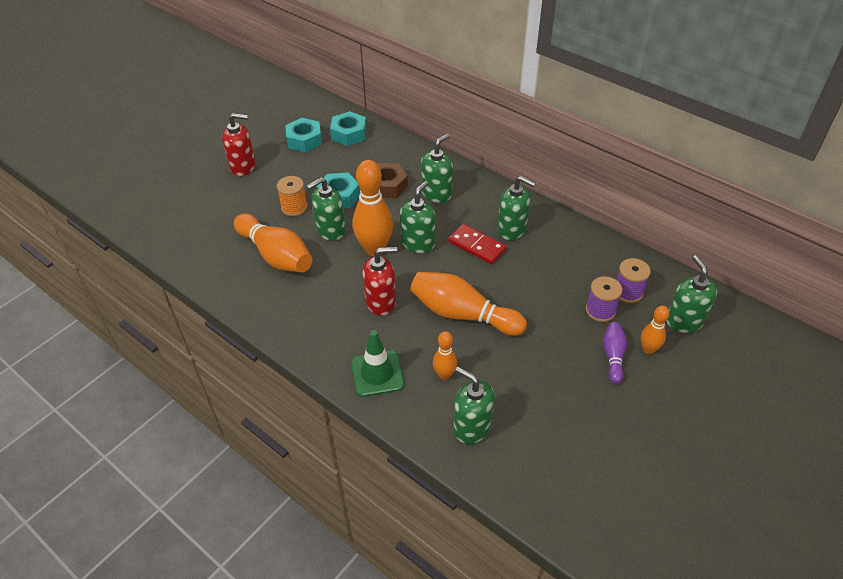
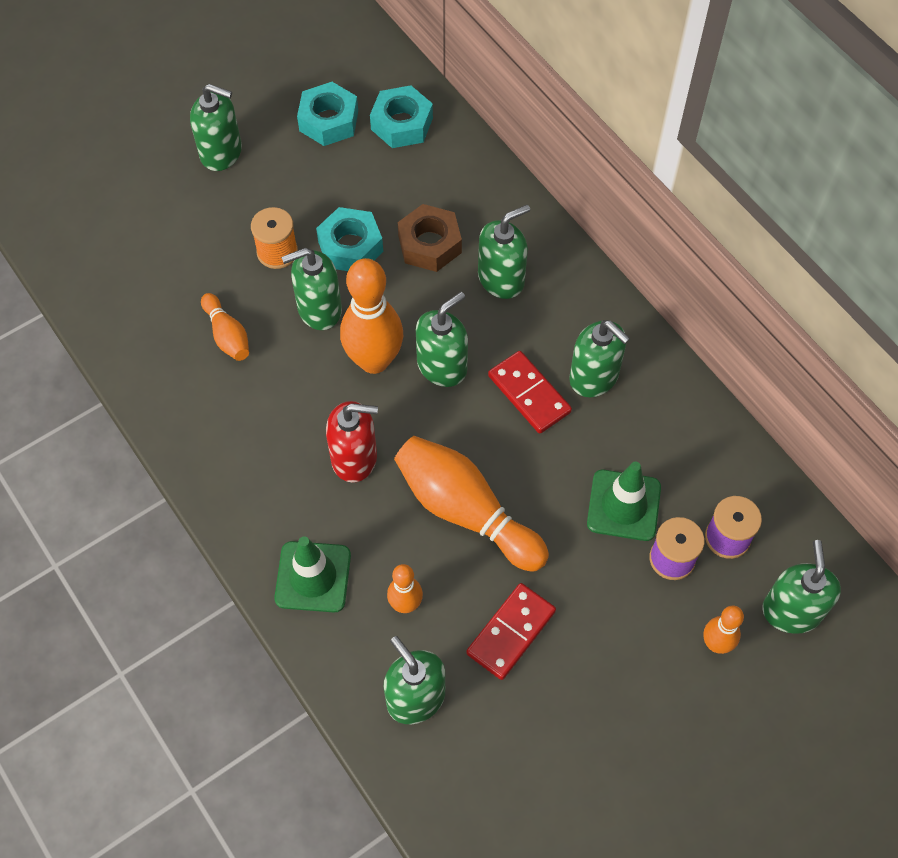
camera: 15 degrees right, 15 degrees up
red soap dispenser [222,113,256,176] -> green soap dispenser [190,84,242,171]
orange bowling pin [234,214,312,273] -> orange bowling pin [201,293,249,361], size x0.52
purple bowling pin [603,322,627,384] -> none
none -> red domino [466,583,556,680]
none -> green traffic cone [587,461,661,541]

